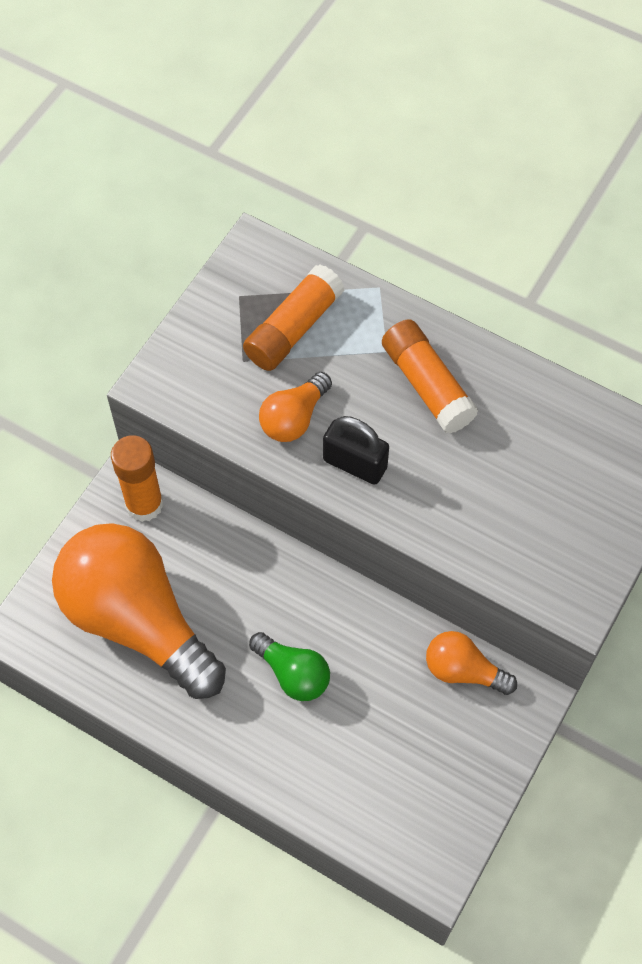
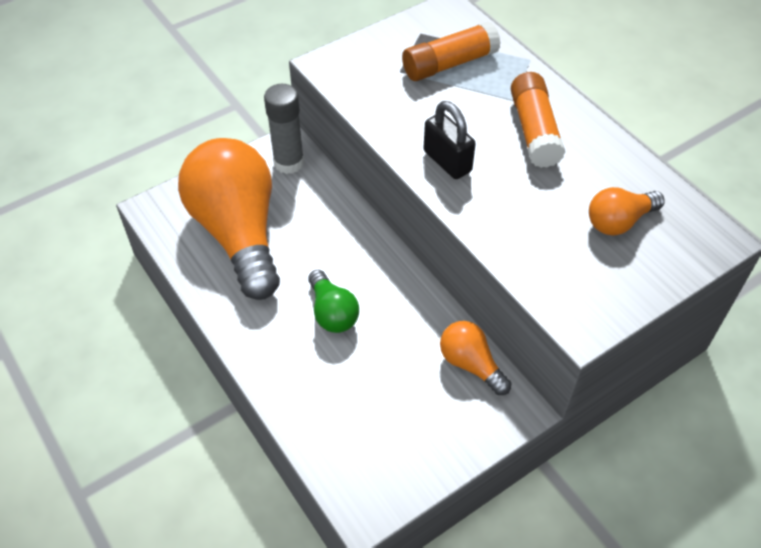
camera: 25 degrees right, 10 degrees down
orange glue stick [111,435,163,522] -> grey glue stick [264,84,304,174]
orange light bulb [259,372,332,442] -> orange light bulb moved to [589,187,665,235]

